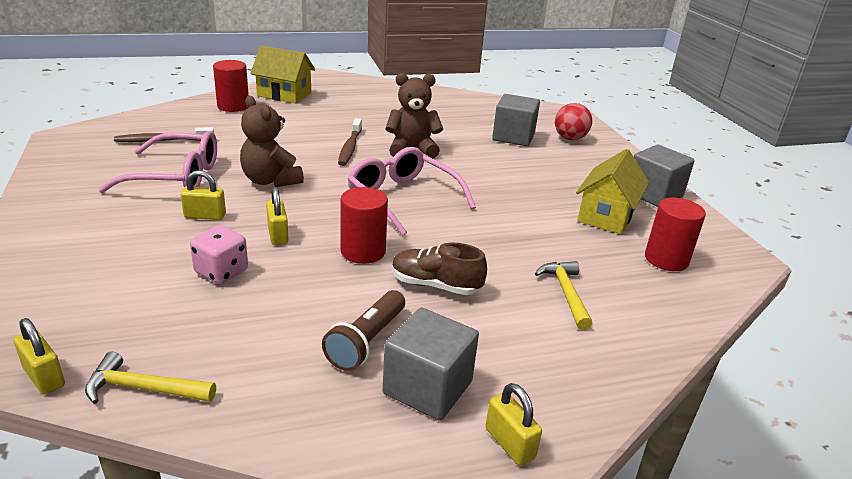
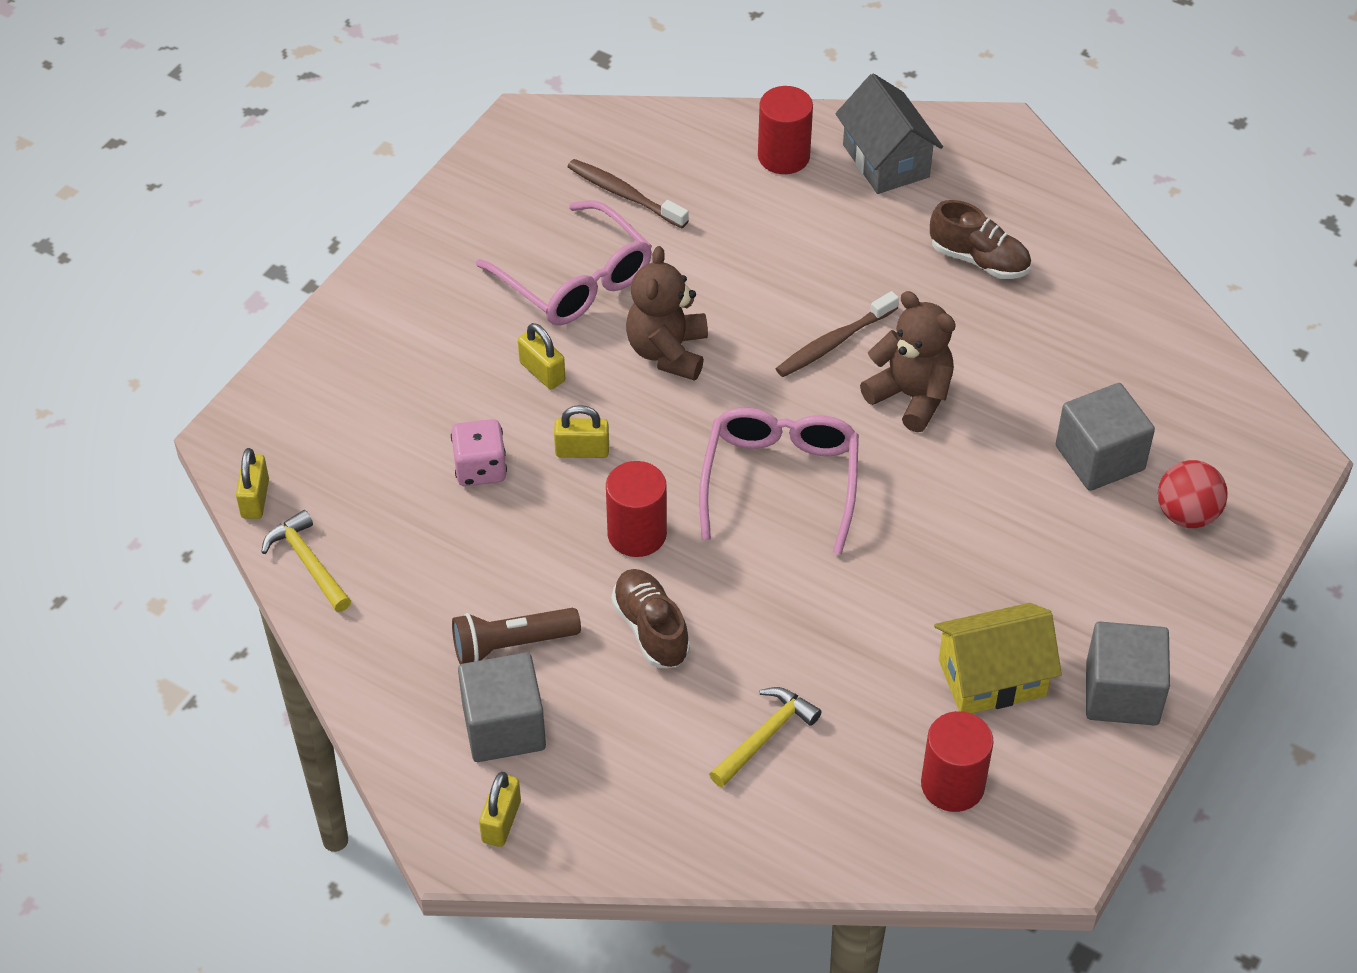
camera: 50 degrees right, 20 degrees up
yellow house [251,45,315,103] -> grey house [835,73,943,194]
yellow padlock [266,187,289,245] -> yellow padlock turned 60 degrees clockwise [554,405,609,458]
none -> brown shoe [930,200,1031,279]

